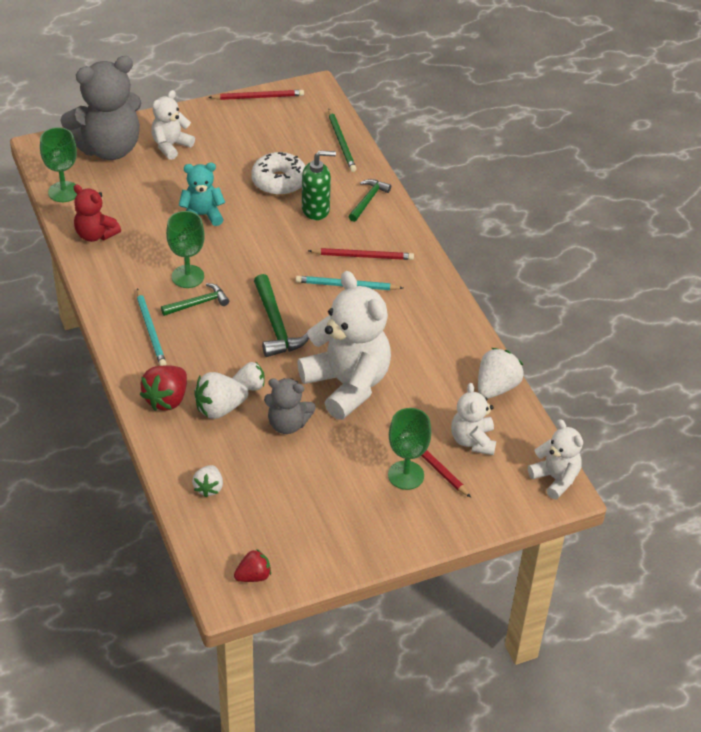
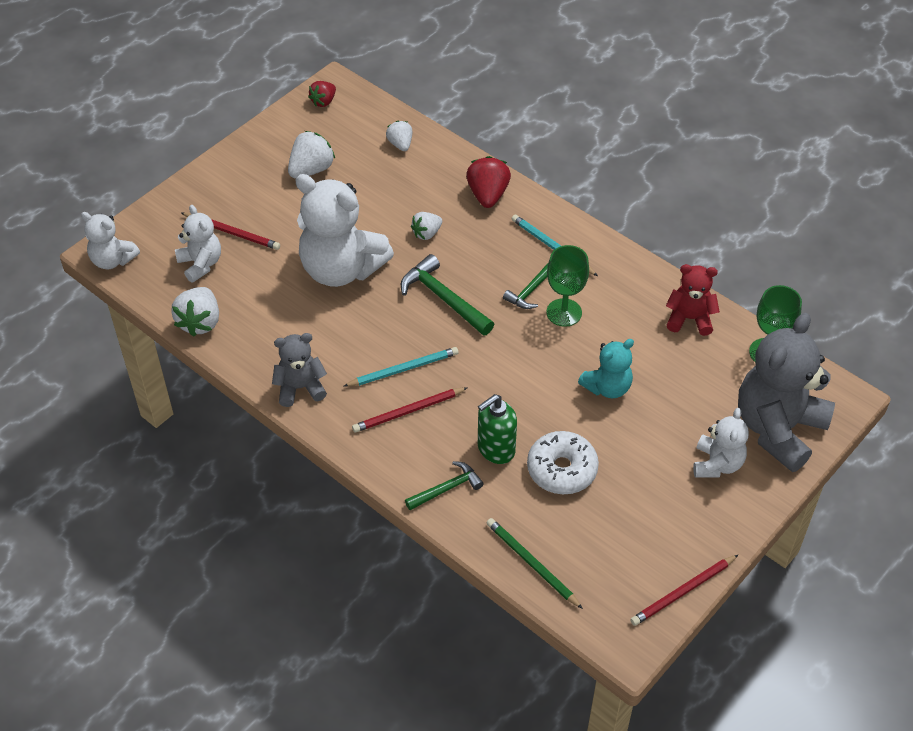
camera: 155 degrees right, 5 degrees up
white strawberry [194,372,249,419] -> white strawberry moved to [288,131,335,179]
grey teddy bear [264,378,316,434] -> grey teddy bear moved to [272,333,327,407]
green hammer [348,179,391,222] -> green hammer turned 120 degrees counterclockwise [405,461,484,510]
green goblet [388,408,431,490] -> none

